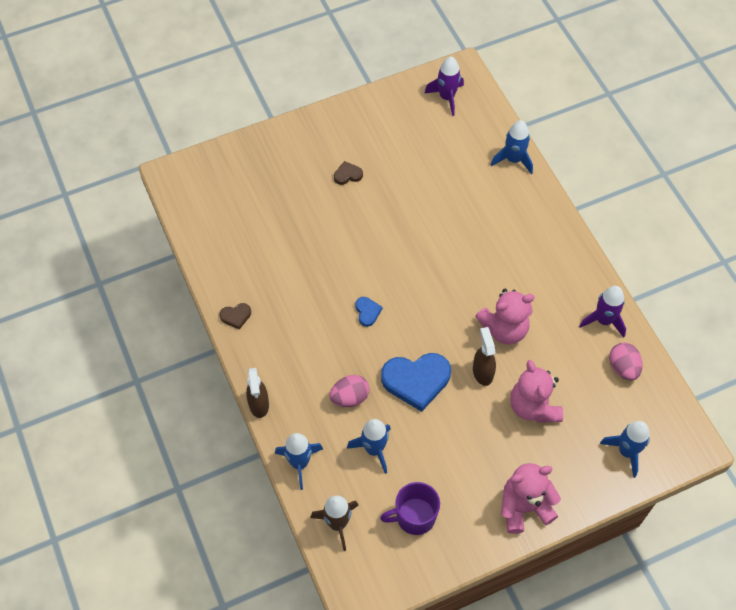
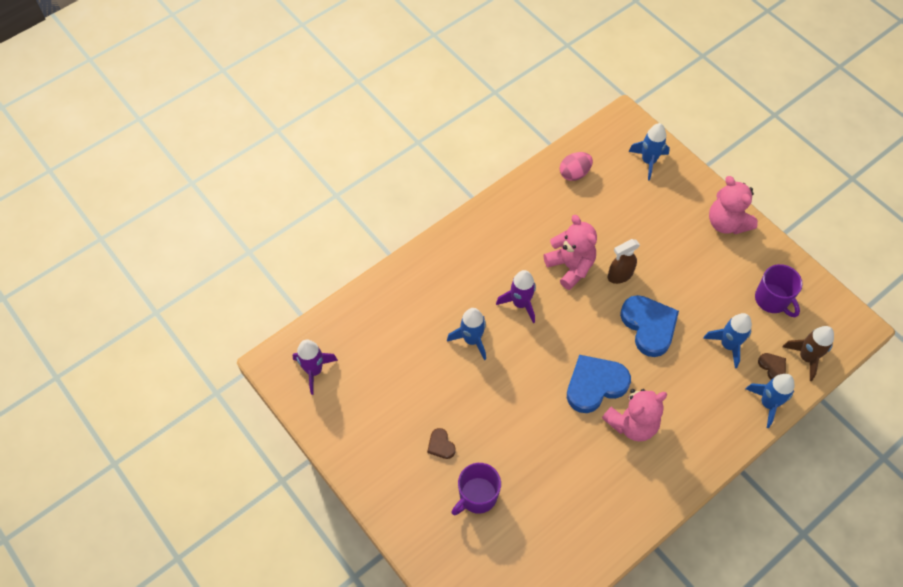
camera: 105 degrees left, 0 degrees up
brown heart [220,303,251,330] -> brown heart moved to [758,353,786,380]
brown spray bottle [246,368,269,418] -> none
pink egg [329,375,369,407] -> none
blue heart [355,297,382,327] -> blue heart [567,355,631,413], size x2.15
blue rocket [491,120,533,174] -> blue rocket moved to [447,308,486,360]
pink teddy bear [510,360,563,423] -> pink teddy bear moved to [602,389,667,441]
purple rocket [579,286,626,338] -> purple rocket moved to [496,270,536,323]
none -> purple mug [452,463,501,515]

